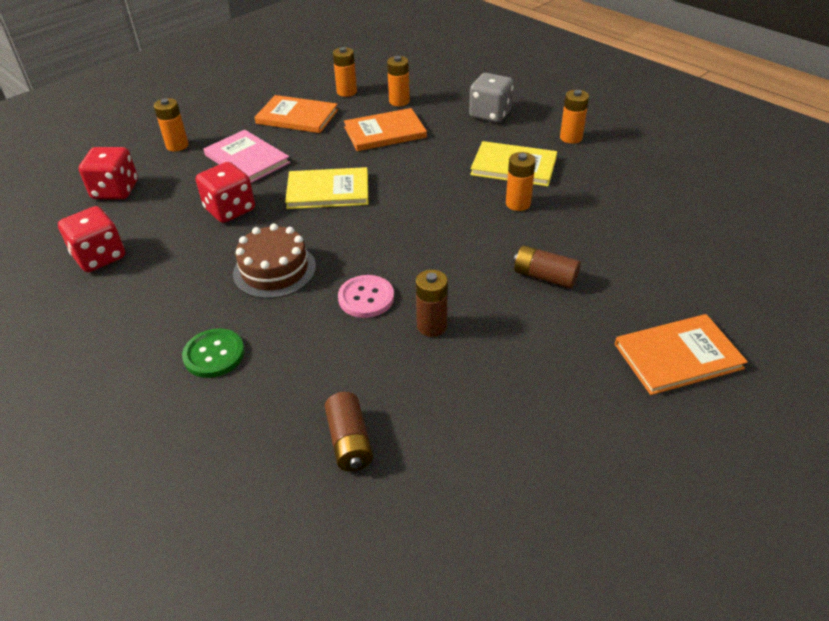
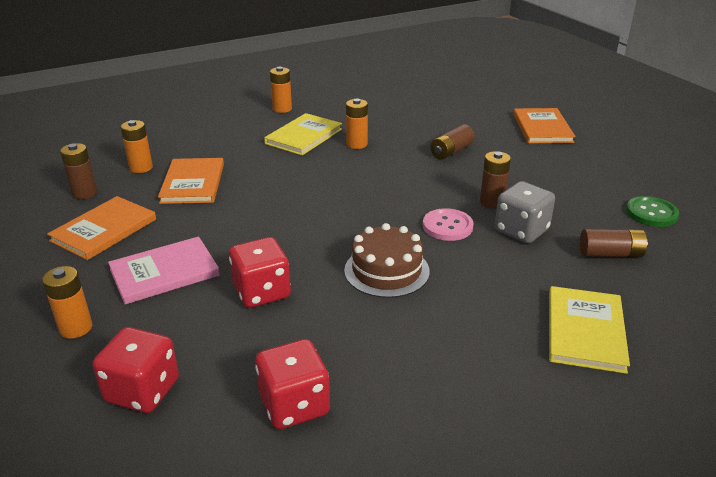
camera: 75 degrees left, 10 degrees down
green button [182,329,245,378] -> green button moved to [626,196,679,227]
yellow book [285,167,368,209] -> yellow book moved to [549,286,630,374]
orange battery [333,47,357,97] -> brown battery [60,143,97,199]
grey dice [469,73,514,123] -> grey dice moved to [494,181,555,243]

